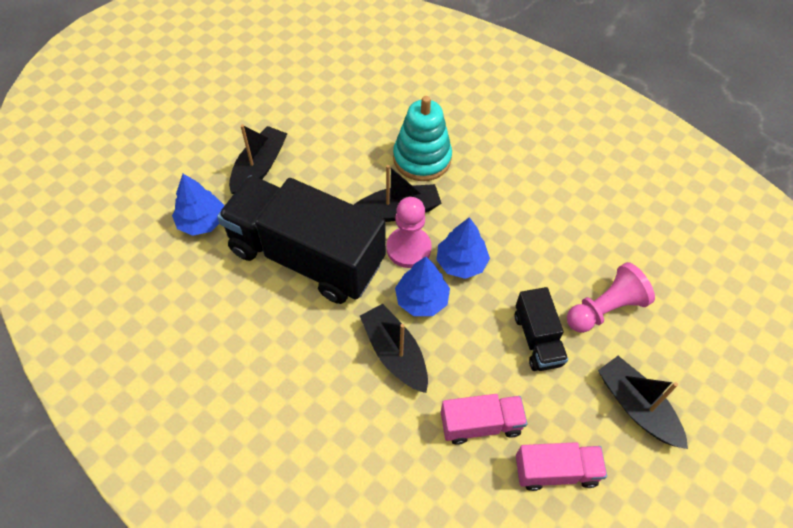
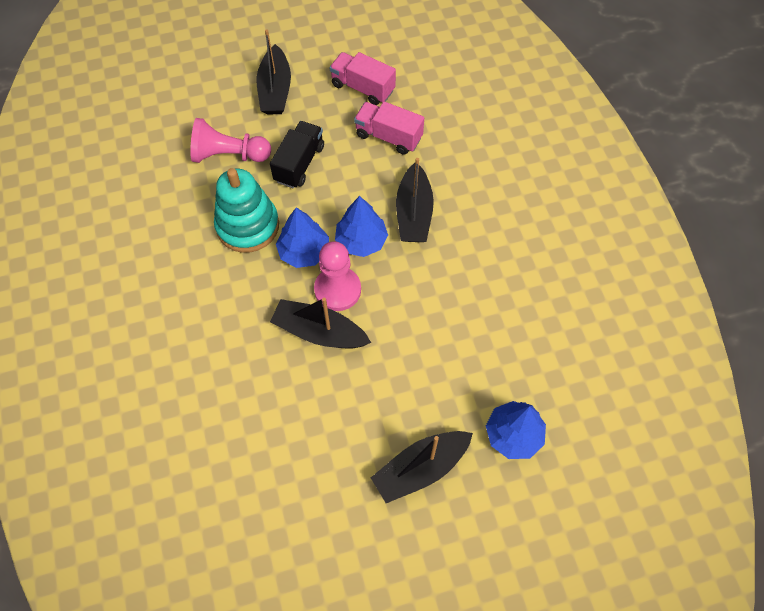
camera: 145 degrees left, 5 degrees up
black truck [217,175,386,304] -> none
turquoise stacking toy [393,96,452,181] -> turquoise stacking toy moved to [214,168,279,253]

